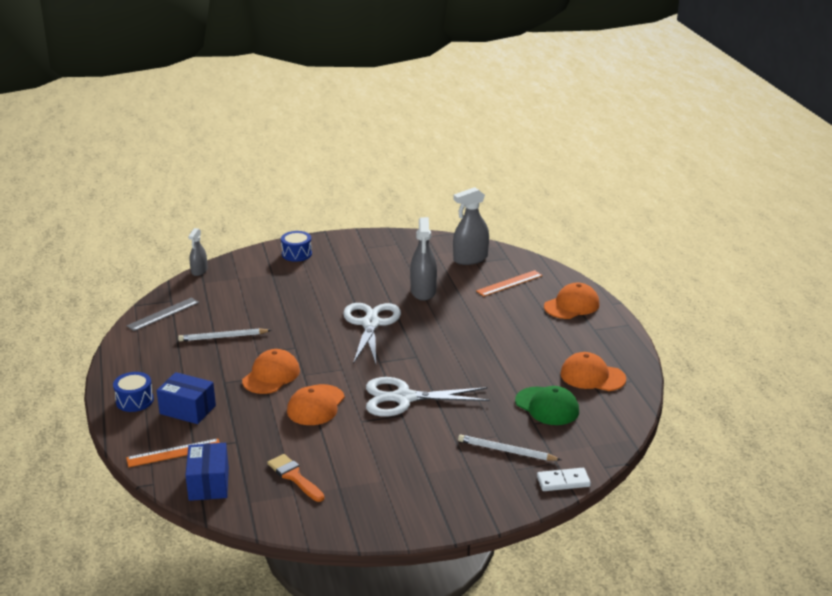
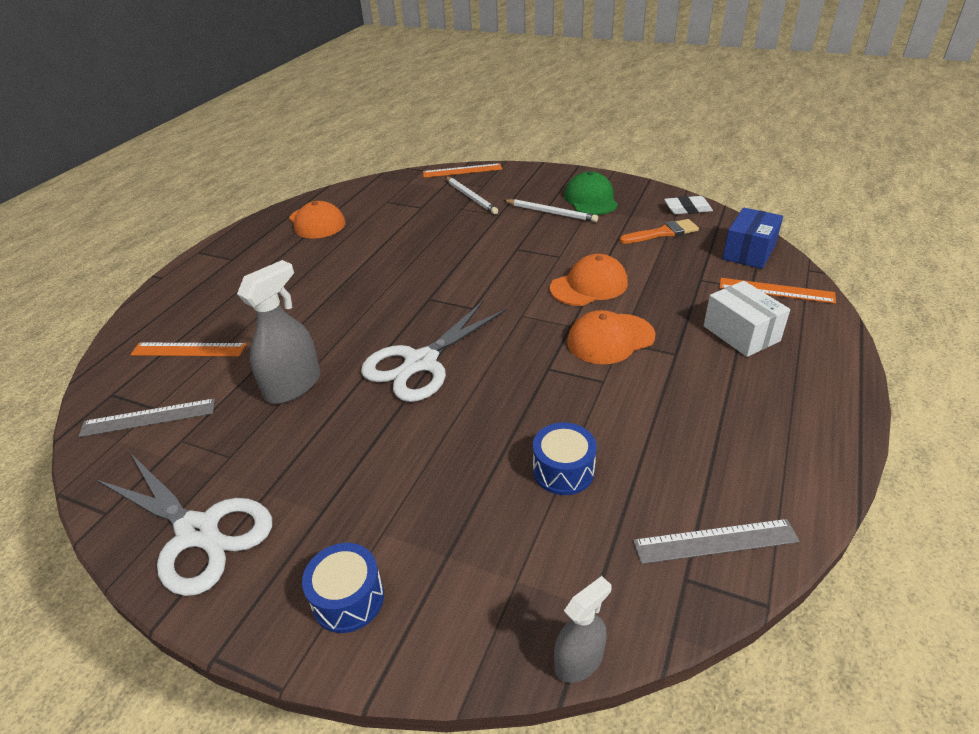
camera: 140 degrees left, 10 degrees up
blue drum [113,372,154,412] -> blue drum moved to [533,422,597,495]
blue box [157,372,216,424] -> white box [704,281,790,357]
white pencil [178,328,271,342] -> white pencil moved to [503,199,598,222]
orange brush [267,454,324,502] -> orange brush turned 105 degrees counterclockwise [620,219,699,244]
white scissors [366,377,490,417] -> white scissors moved to [97,454,272,596]
grey spray bottle [453,187,489,265] -> grey ruler [79,398,215,437]
green cap [515,386,579,425] -> green cap moved to [564,171,618,215]
white domino [537,468,591,491] -> orange ruler [423,163,502,178]
orange cap [544,283,600,319] -> none
none -> white eraser [664,196,713,214]

